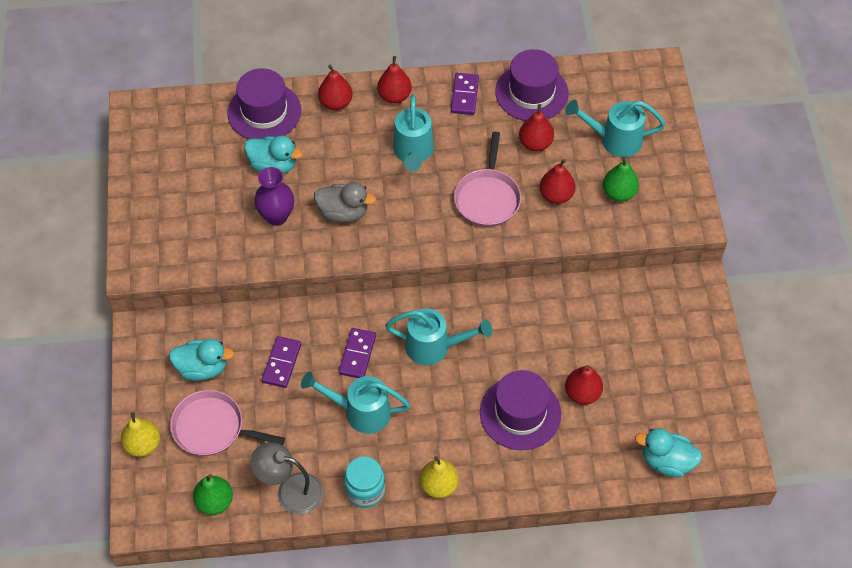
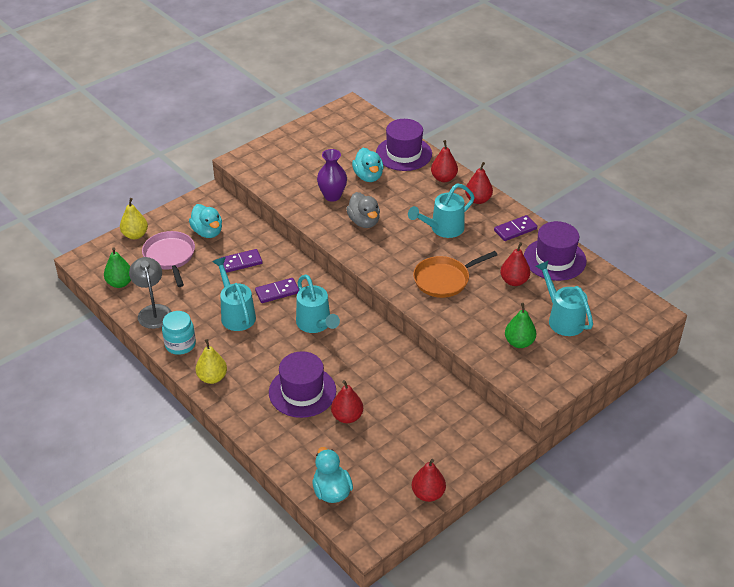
camera: 55 degrees right, 15 degrees down
pink pan [454,132,521,227] -> orange pan [413,251,498,298]
red pear [539,159,575,204] -> red pear moved to [412,459,446,502]

